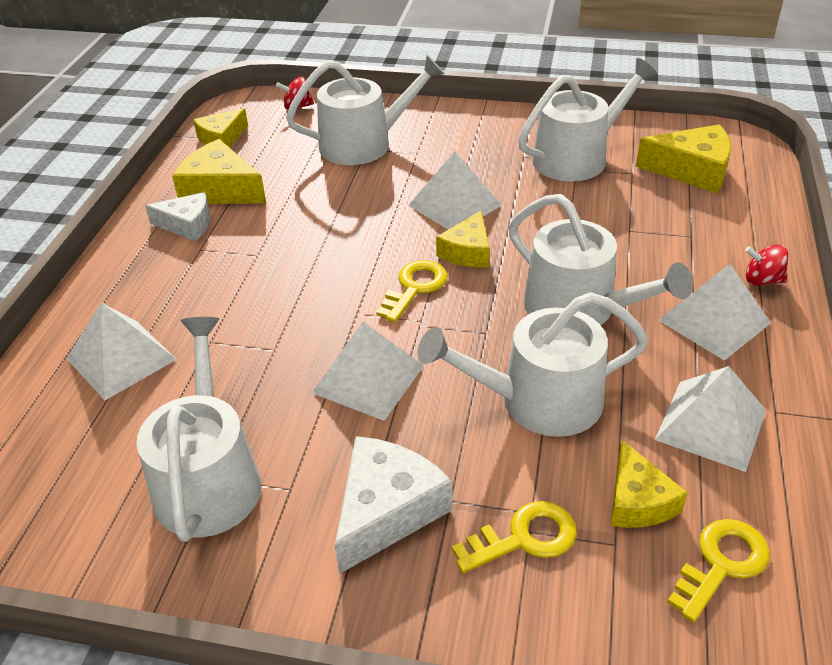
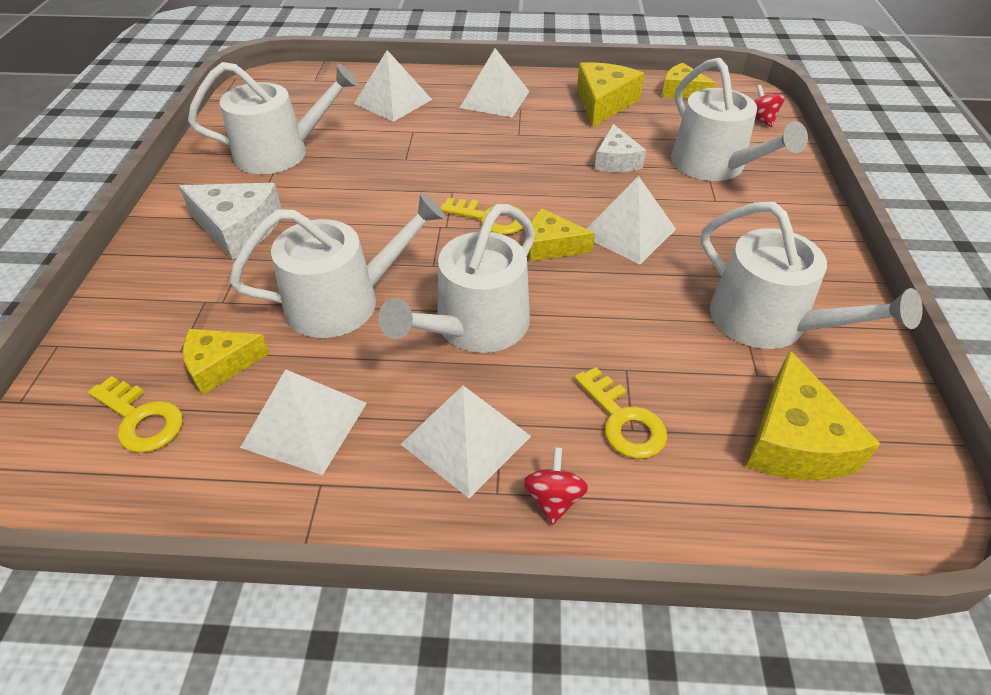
camera: 80 degrees right, 5 degrees up
white cheese [145,192,211,241] -> white cheese moved to [595,124,646,172]
white pyramid [312,322,424,421] -> white pyramid moved to [460,48,530,117]
white watering can [417,292,648,437] -> white watering can turned 90 degrees clockwise [229,192,446,338]
yellow key [452,501,577,573] -> yellow key moved to [574,367,667,459]

